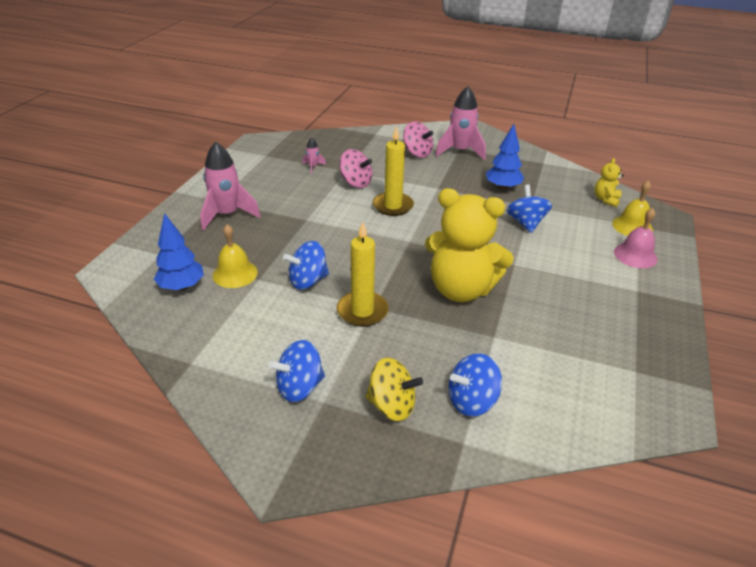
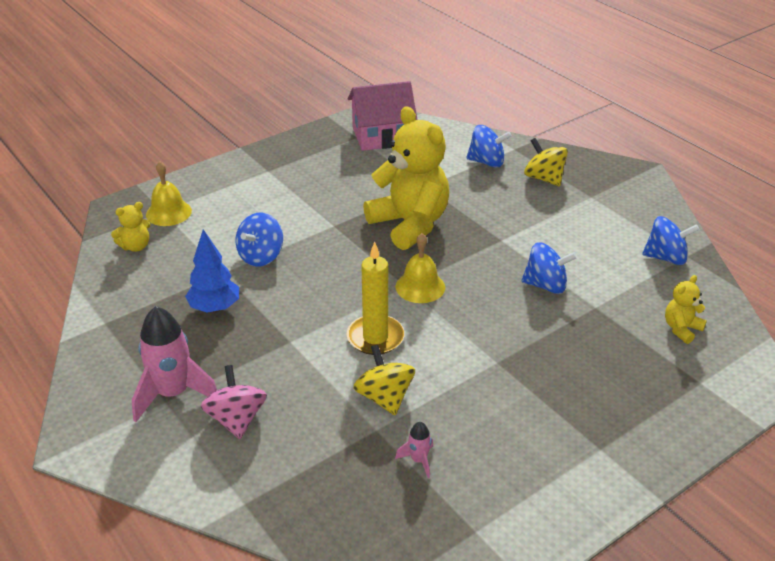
camera: 145 degrees left, 0 degrees up
blue tree [154,213,204,291] -> yellow teddy bear [665,275,707,344]
pink rocket [200,142,261,231] -> none
yellow bell [213,224,258,288] -> yellow bell moved to [395,233,445,303]
blue spinning top [269,340,325,402] -> blue spinning top moved to [642,216,700,265]
yellow candle [337,222,388,327] -> none
pink spinning top [339,149,372,188] -> yellow spinning top [353,345,415,415]
pink bell [614,208,658,268] -> none
none -> pink house [348,81,417,151]

